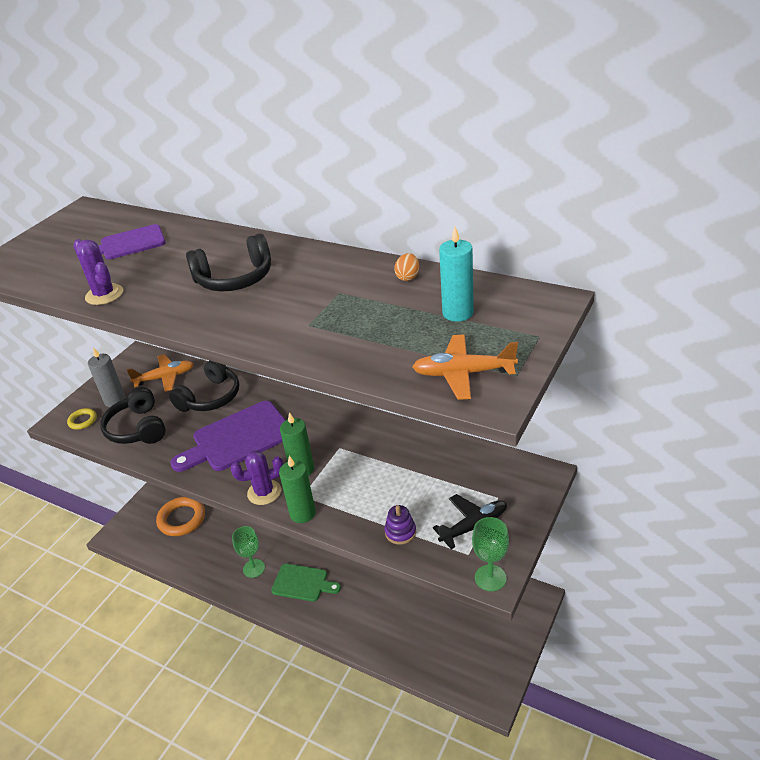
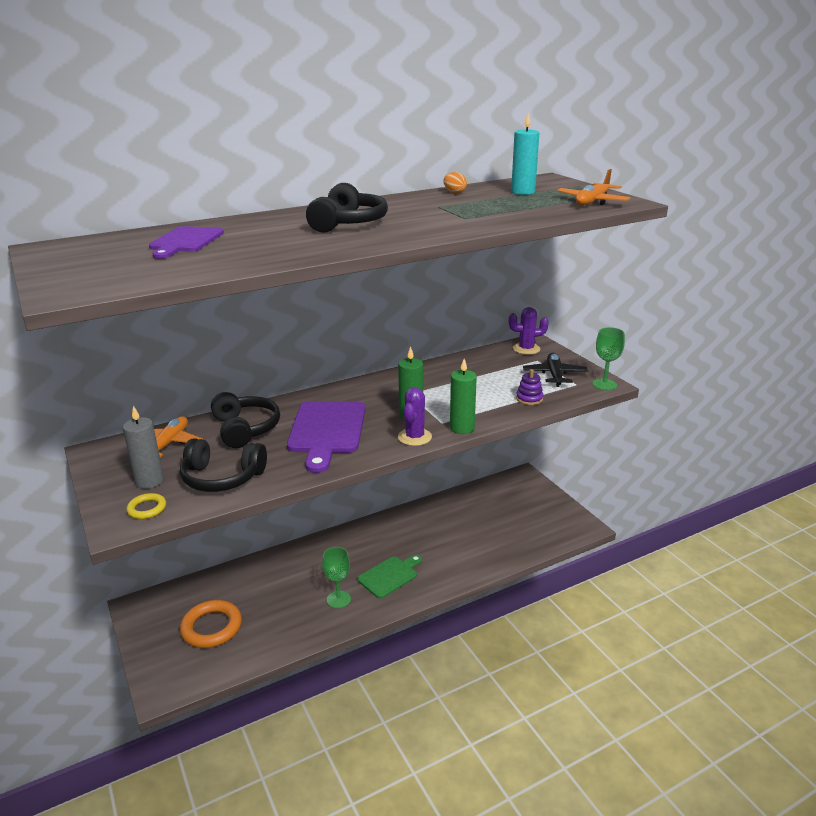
camera: 60 degrees left, 10 degrees down
purple cactus [73,239,123,305] -> purple cactus moved to [509,307,549,355]

